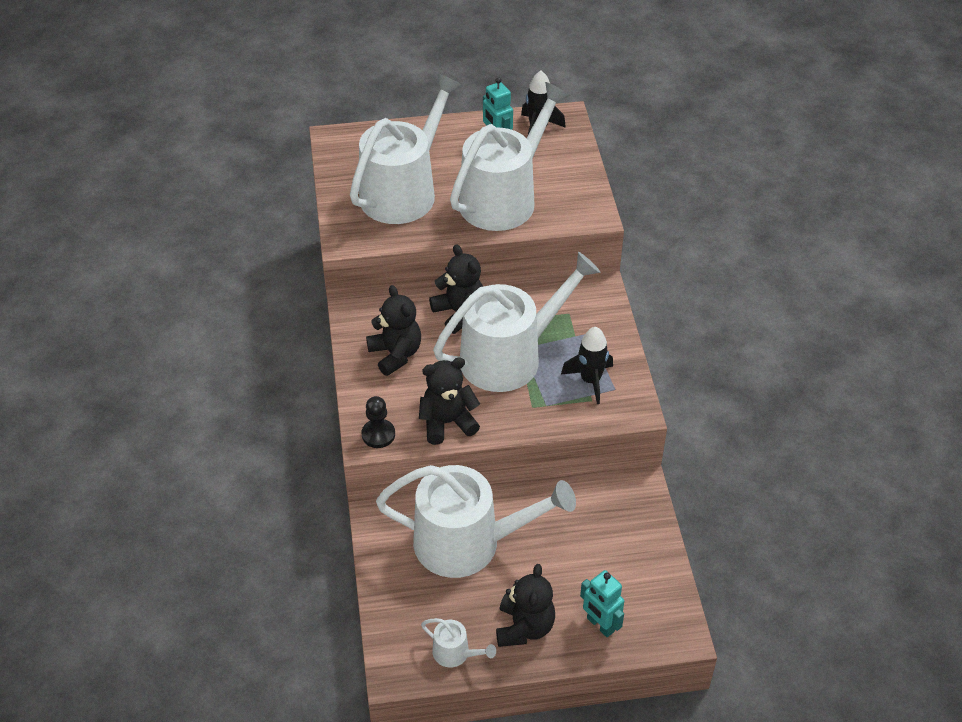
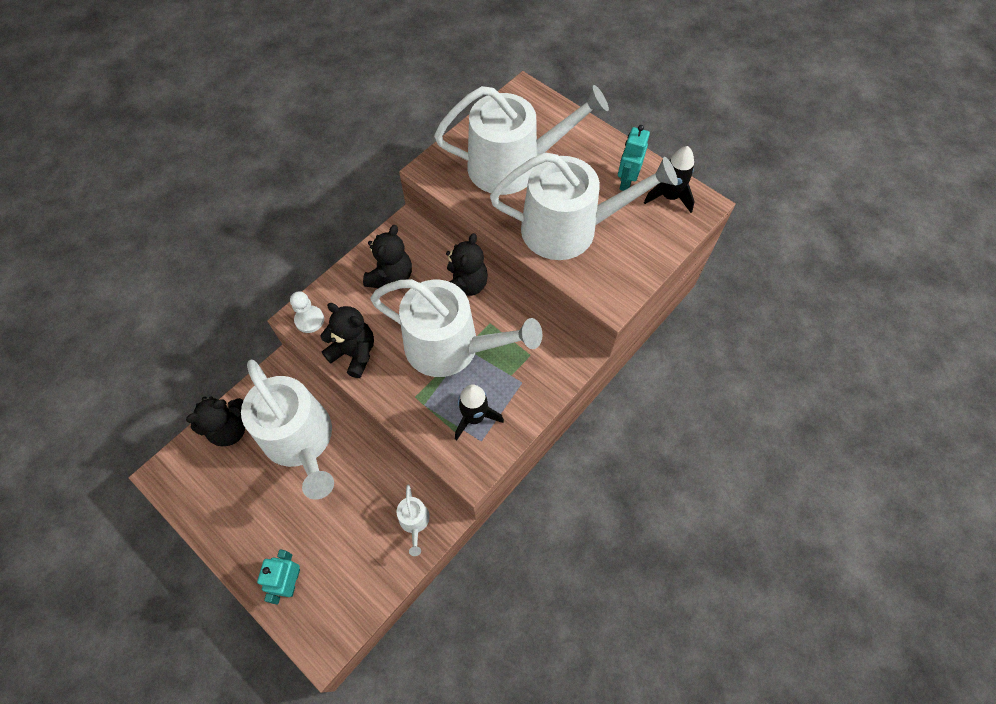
camera: 50 degrees right, 15 degrees up
black pawn [362,396,395,448] -> white pawn [290,291,324,333]
white watering can [421,618,496,668] -> white watering can moved to [397,484,430,556]
black teddy bear [496,564,555,647] -> black teddy bear moved to [186,397,245,447]

